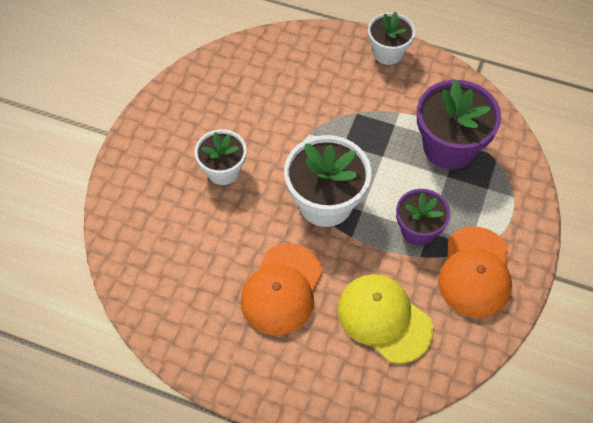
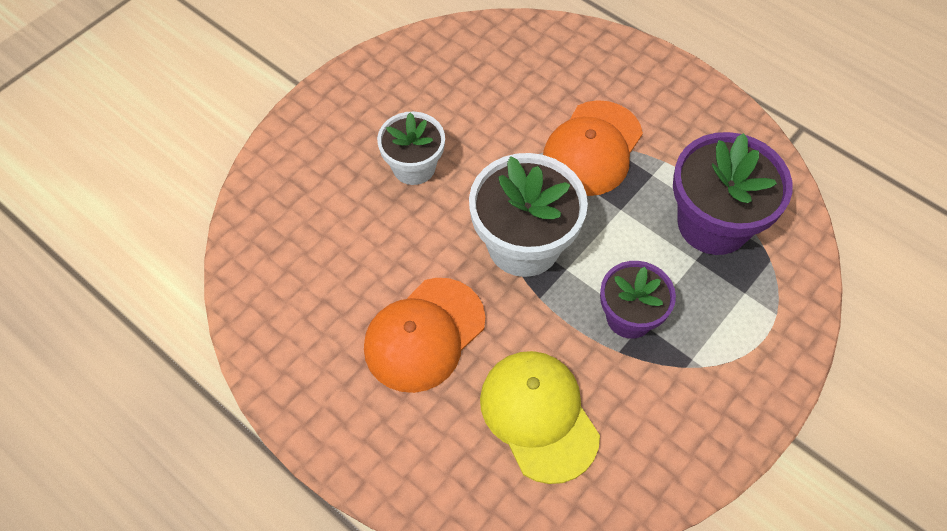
camera: 20 degrees right, 0 degrees up
white flower pot [368,12,415,65] -> none
orange cap [438,226,512,318] -> orange cap moved to [543,100,643,196]

